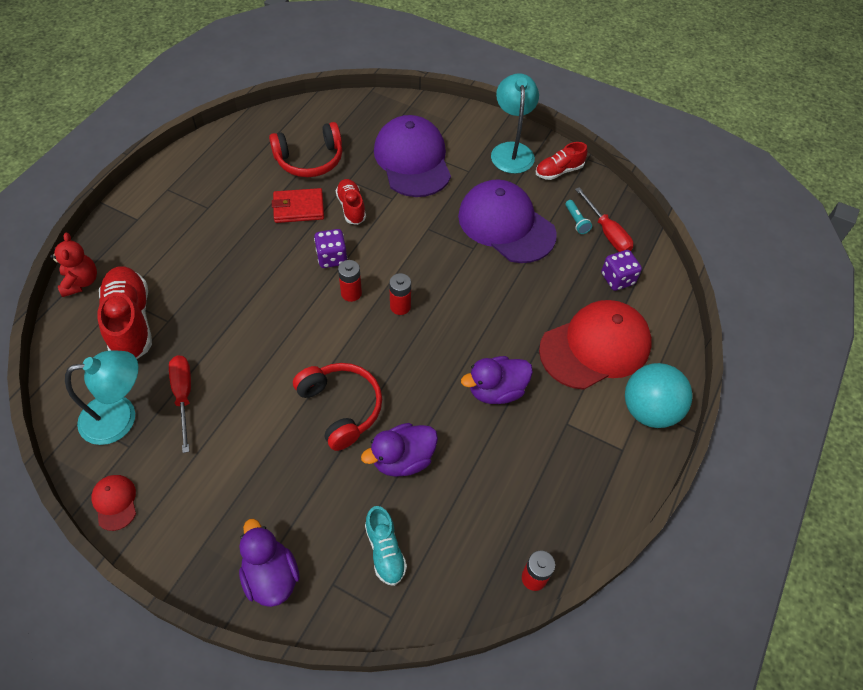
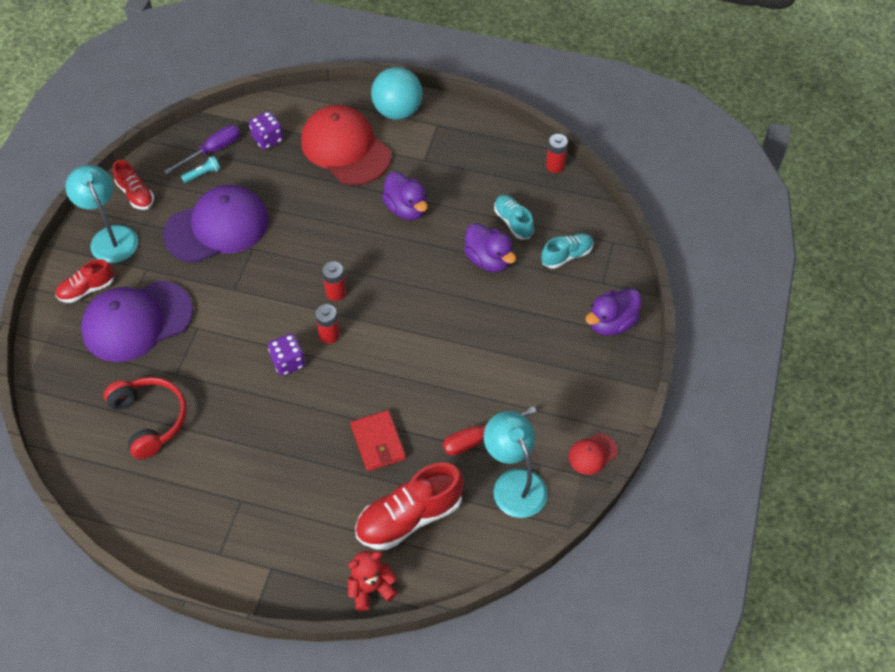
camera: 100 degrees left, 0 degrees up
red wallet [272,188,324,223] -> red wallet moved to [351,410,406,471]
red headphones [293,363,382,451] -> none
red shoe [335,179,366,225] -> red shoe moved to [55,259,114,303]
purple cap [458,179,557,263] -> purple cap turned 150 degrees counterclockwise [163,185,269,263]
turquoise lamp [491,73,539,174] -> turquoise lamp turned 75 degrees clockwise [65,165,138,263]
red screwdriver [575,187,633,252] -> purple screwdriver [164,125,240,175]
none -> turquoise shoe [494,195,534,239]

